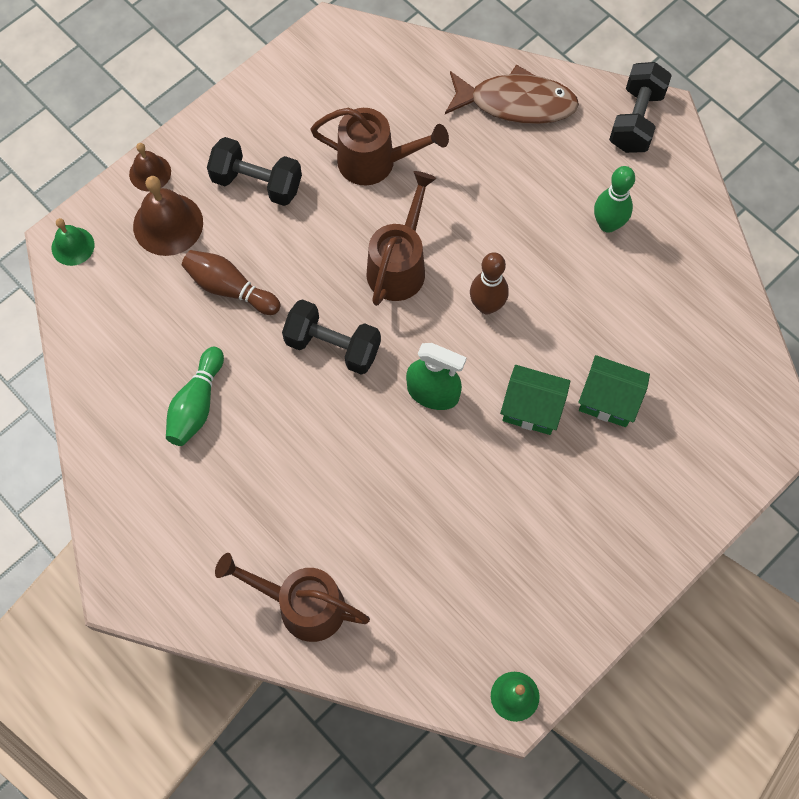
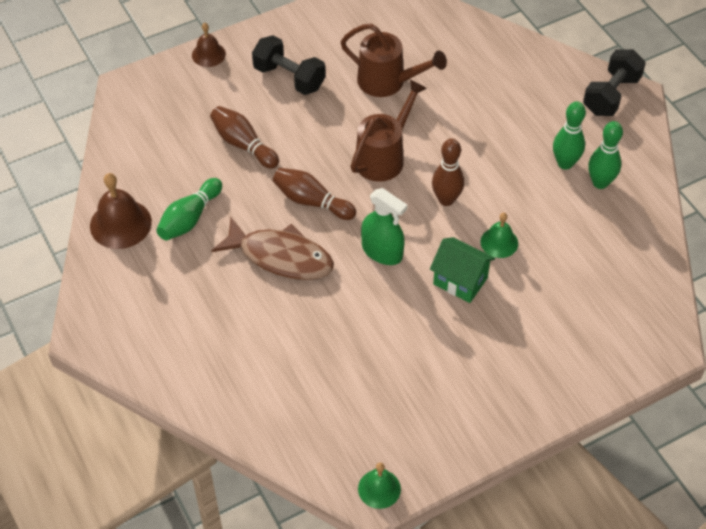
camera: 15 degrees right, 15 degrees down
green bell [52,218,94,266] -> green bell moved to [480,212,518,258]
brown bell [133,176,203,256] -> brown bell moved to [90,173,152,249]
brown watering can [215,553,370,642] -> none
black dumbbell [282,299,381,375] -> brown bowling pin [273,168,356,220]
brown fish [445,64,579,124] -> brown fish moved to [211,217,334,280]
green house [579,355,650,427] -> none
none -> green bowling pin [588,121,623,189]

